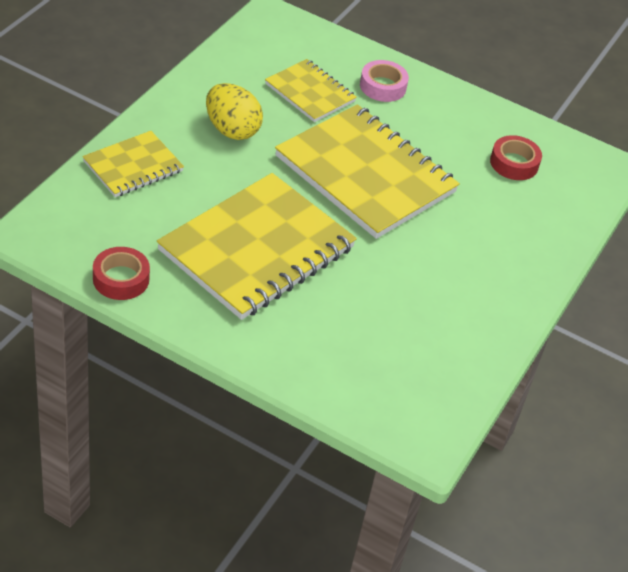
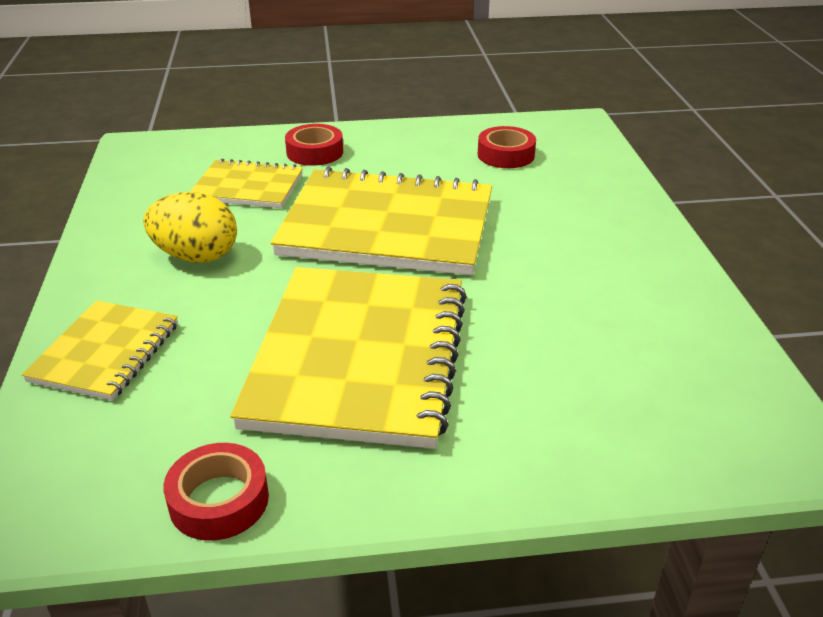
camera: 30 degrees left, 10 degrees down
pink tape [360,60,409,102] -> red tape [285,124,343,166]

